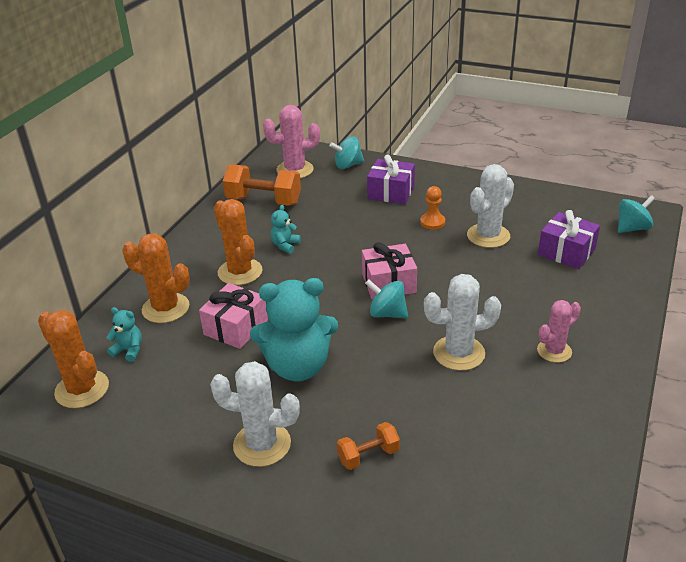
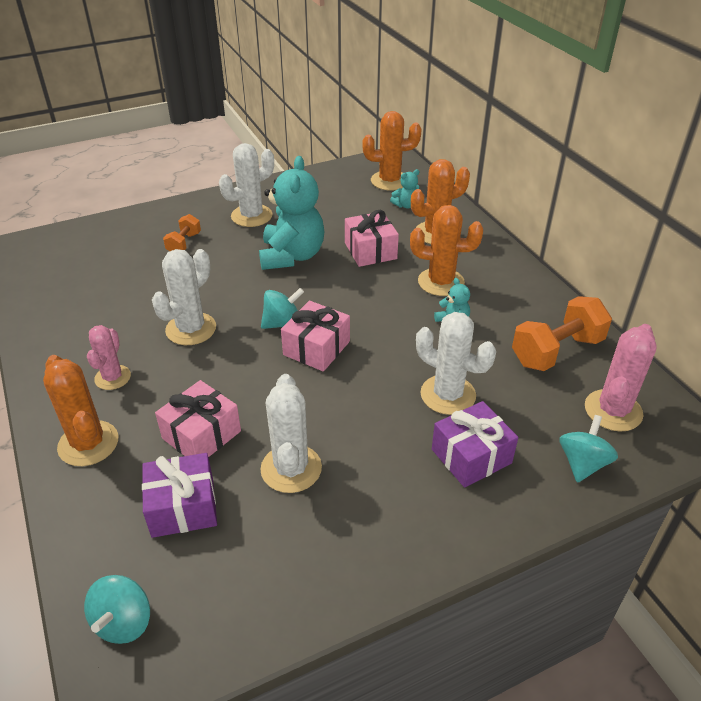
camera: 130 degrees right, 5 degrees up
turquoise teddy bear [250,278,338,381] -> turquoise teddy bear turned 150 degrees clockwise [259,156,324,270]
orange pawn [420,186,445,229] -> none
none -> orange cactus [43,355,118,466]
none -> pink gift [155,380,241,457]
none -> white cactus [416,312,496,415]

